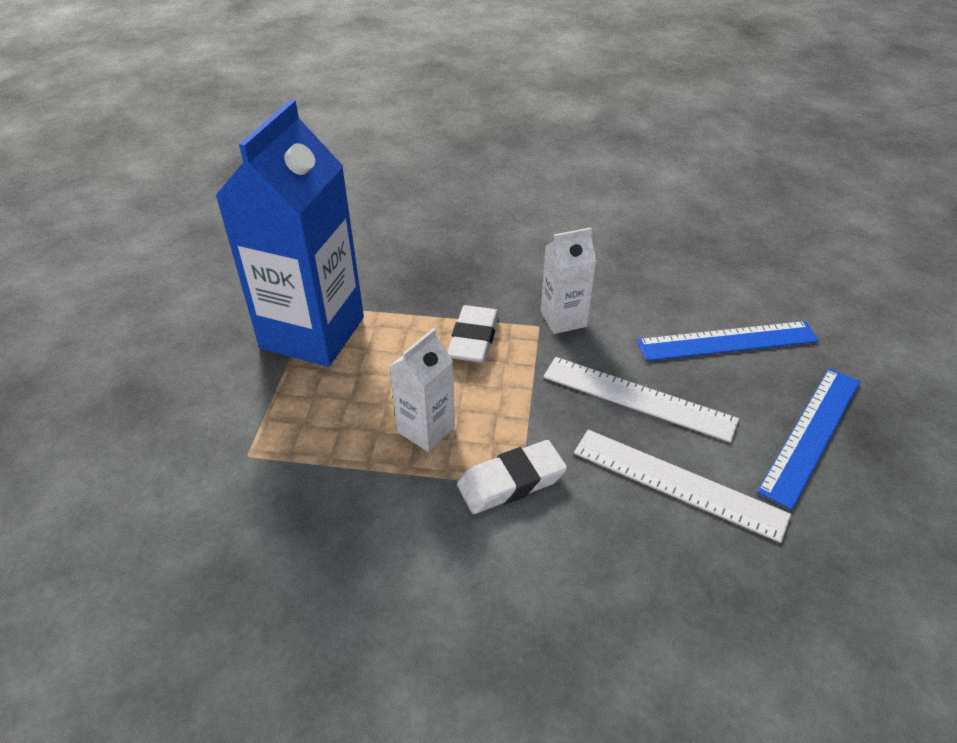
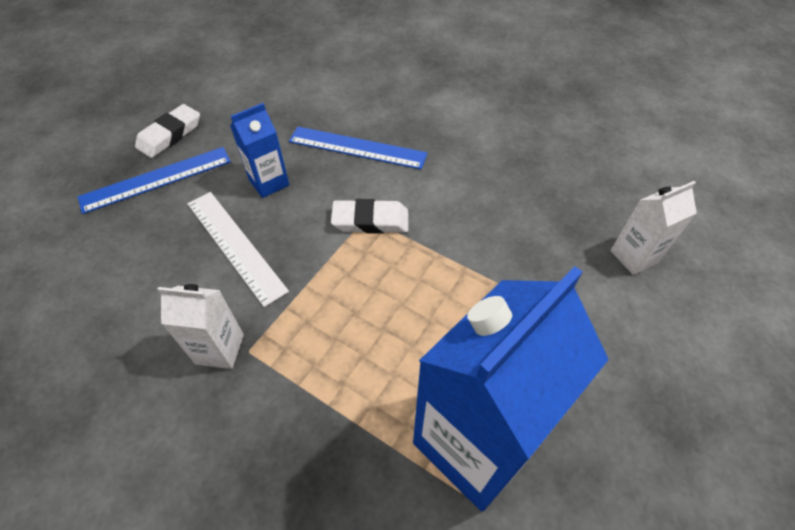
camera: 155 degrees left, 10 degrees up
white carton [389,328,455,452] -> white carton moved to [610,181,697,275]
white eraser [448,305,499,363] -> white eraser moved to [135,104,200,158]
white ruler [574,430,791,543] -> blue carton [230,103,289,198]
blue ruler [637,321,819,361] -> blue ruler moved to [289,127,427,169]

